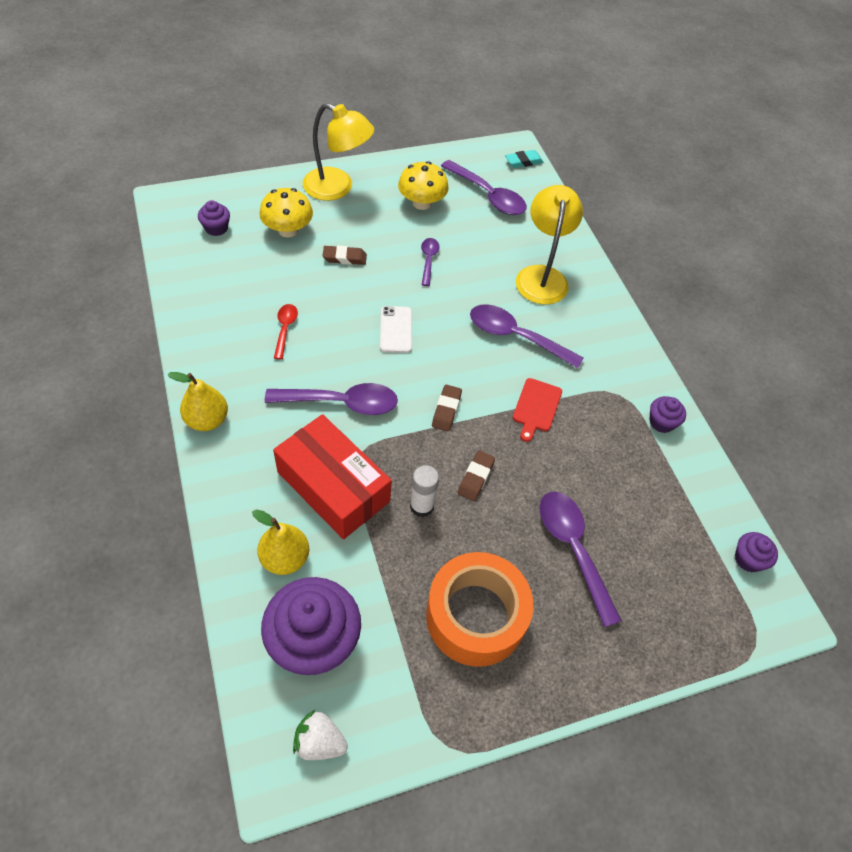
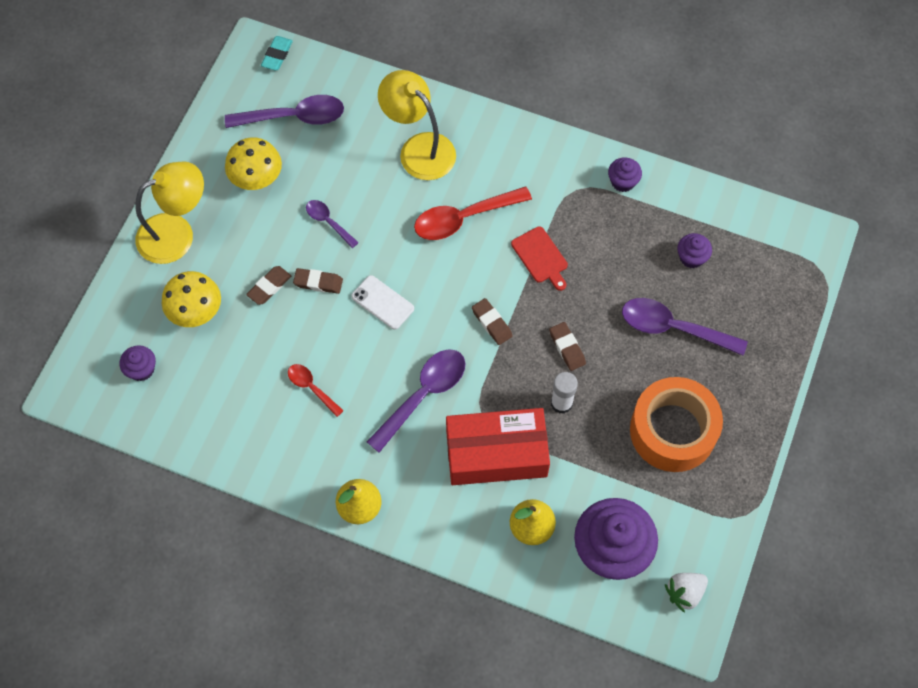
camera: 45 degrees left, 10 degrees up
purple spoon [470,304,584,369] -> red spoon [414,186,532,240]
purple cupcake [735,532,778,572] -> purple cupcake moved to [677,233,712,268]
none -> brown eraser [293,268,343,294]

